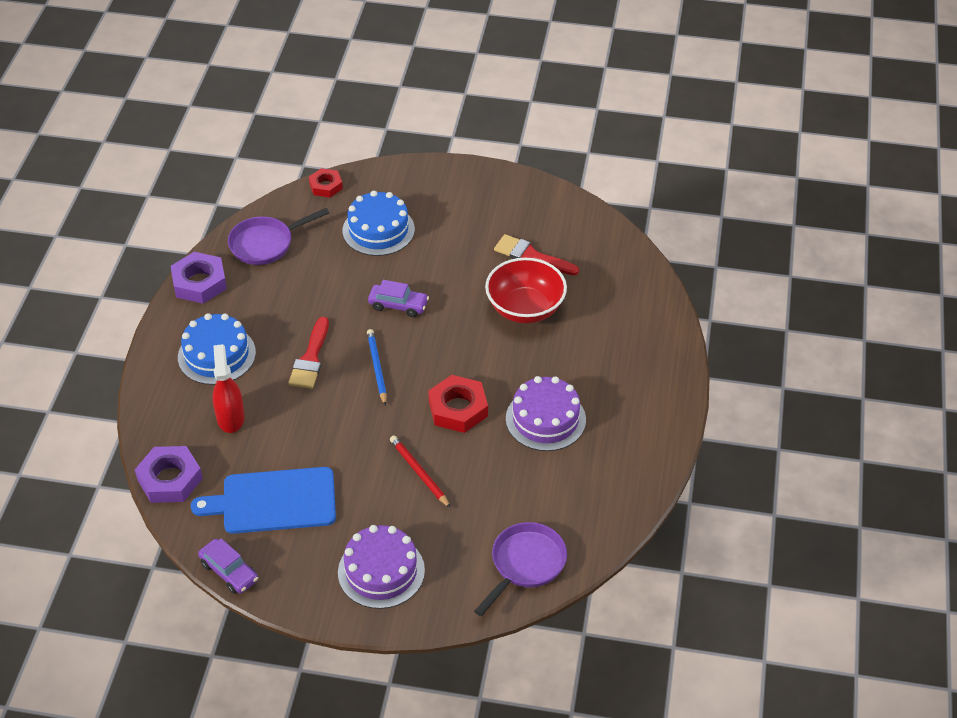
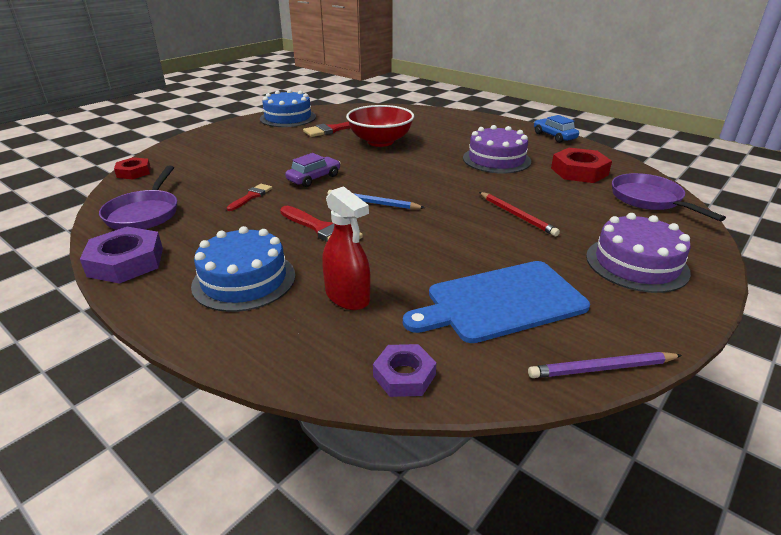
camera: 60 degrees left, 15 degrees down
purple nut [135,446,203,503] -> purple nut [373,344,437,397], size x0.63
blue cutting board [191,467,336,534] -> blue cutting board turned 45 degrees clockwise [403,261,590,343]
purple car [198,538,258,594] -> purple pencil [528,352,682,378]
red spray bottle [213,344,245,433] -> red spray bottle turned 150 degrees counterclockwise [322,186,370,310]
blue cake [343,191,415,256] -> blue cake moved to [260,89,316,127]
red pencil [390,435,451,508] -> red pencil turned 120 degrees counterclockwise [479,192,560,236]
red nut [428,375,488,433] -> red nut moved to [551,148,612,183]
none -> red brush [227,184,272,211]
none -> blue car [534,115,579,143]

